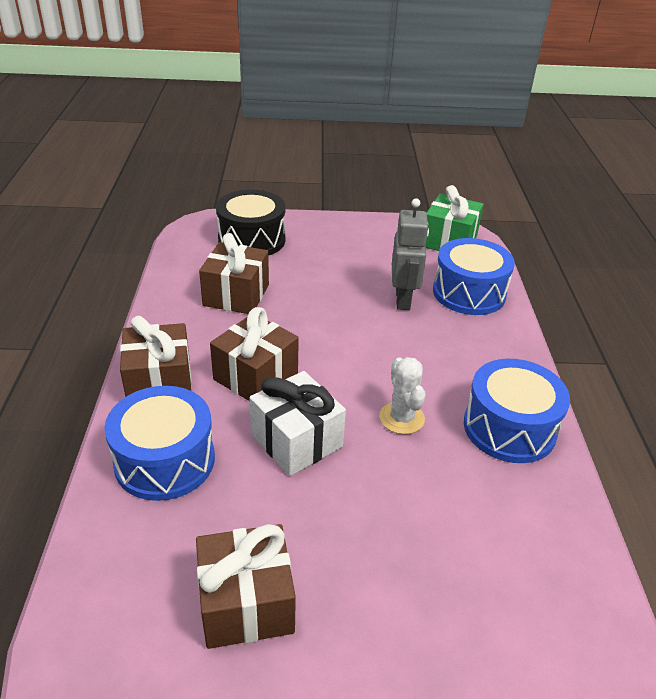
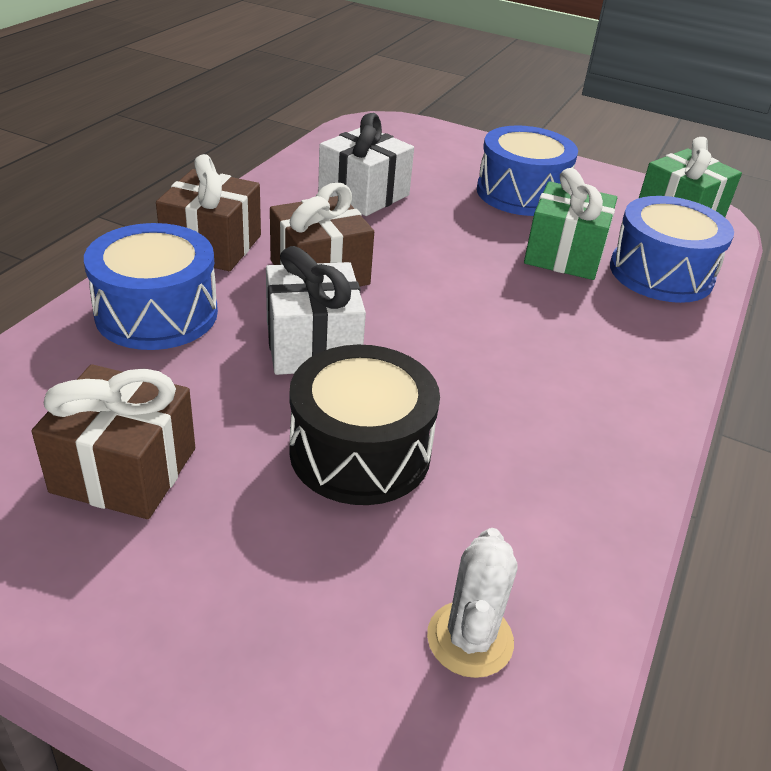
camera: 25 degrees right, 0 degrees up
brown gift [199,233,269,314] -> white gift [318,113,414,216]
black drum [216,190,285,256] -> black drum moved to [289,345,440,505]
white cactus [379,357,425,434] -> white cactus moved to [427,528,517,678]
grey robot [392,198,429,310] -> green gift [524,168,617,280]
blue drum [464,359,570,463] -> blue drum moved to [477,125,578,216]

